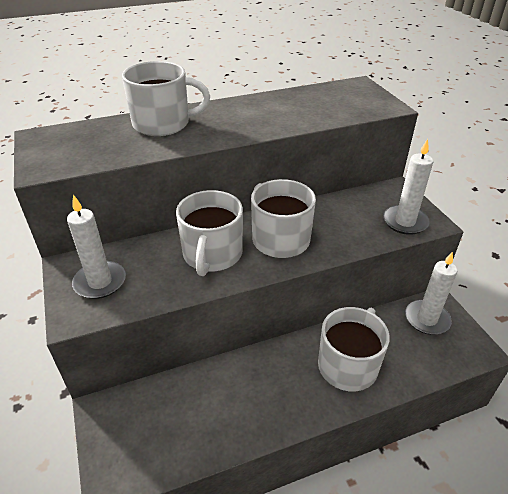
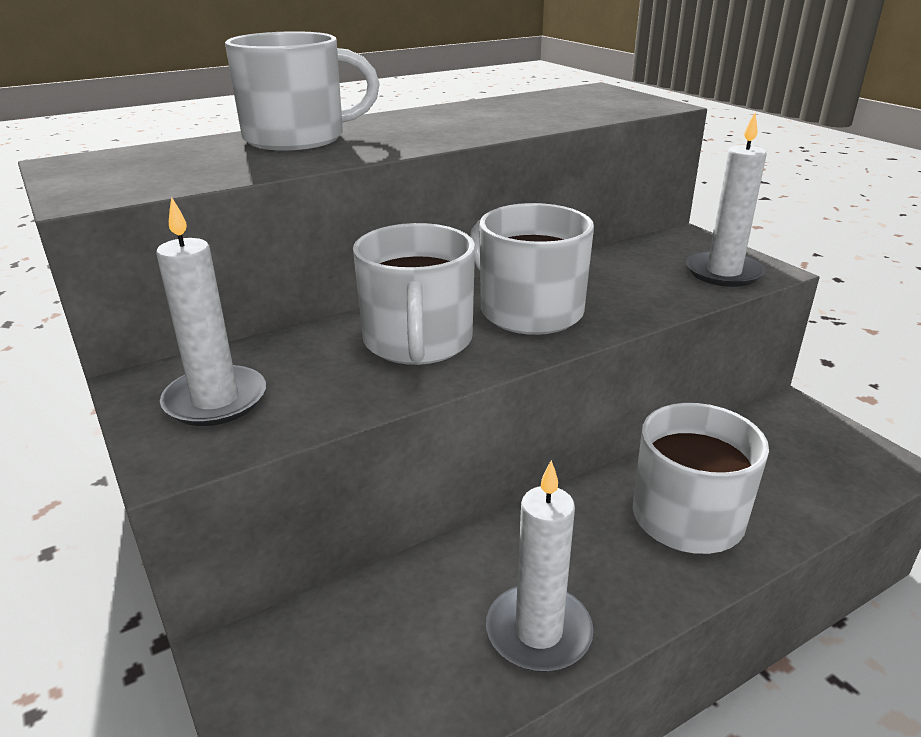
camera: 10 degrees left, 10 degrees down
white candle [405,251,458,335] -> white candle moved to [486,460,594,672]

